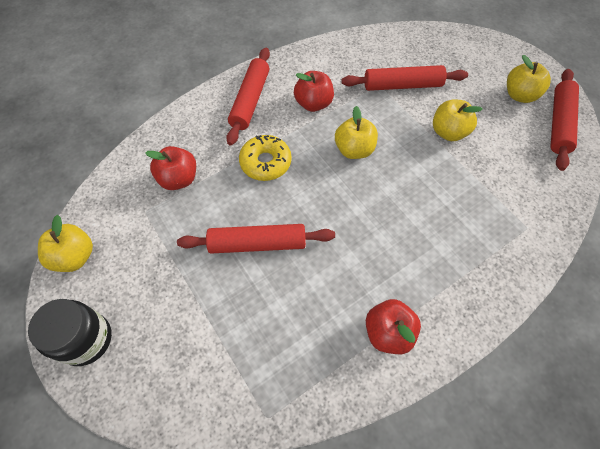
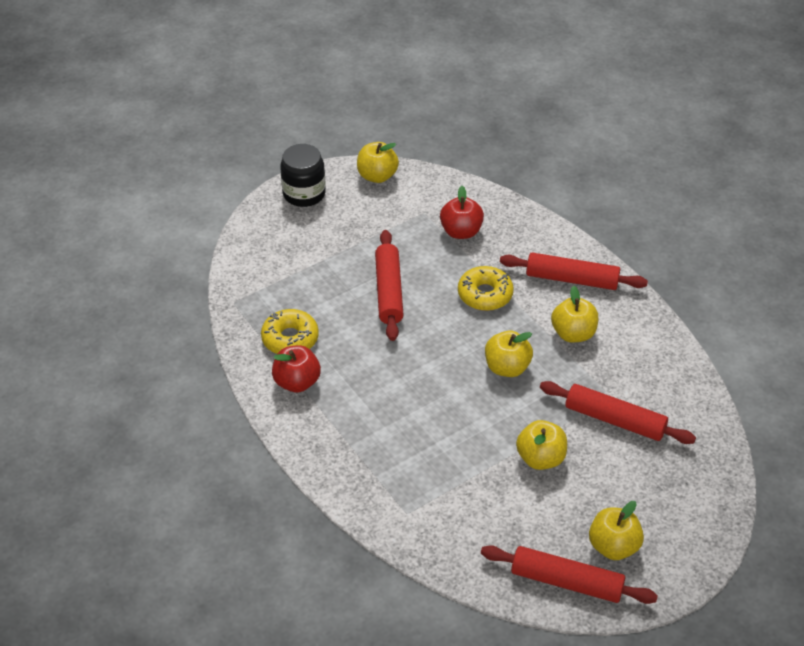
camera: 90 degrees right, 15 degrees down
red apple [294,71,334,112] -> yellow apple [551,286,598,343]
red rolling pin [341,65,468,91] -> red rolling pin turned 60 degrees counterclockwise [540,381,696,444]
none -> yellow donut [261,309,319,354]

